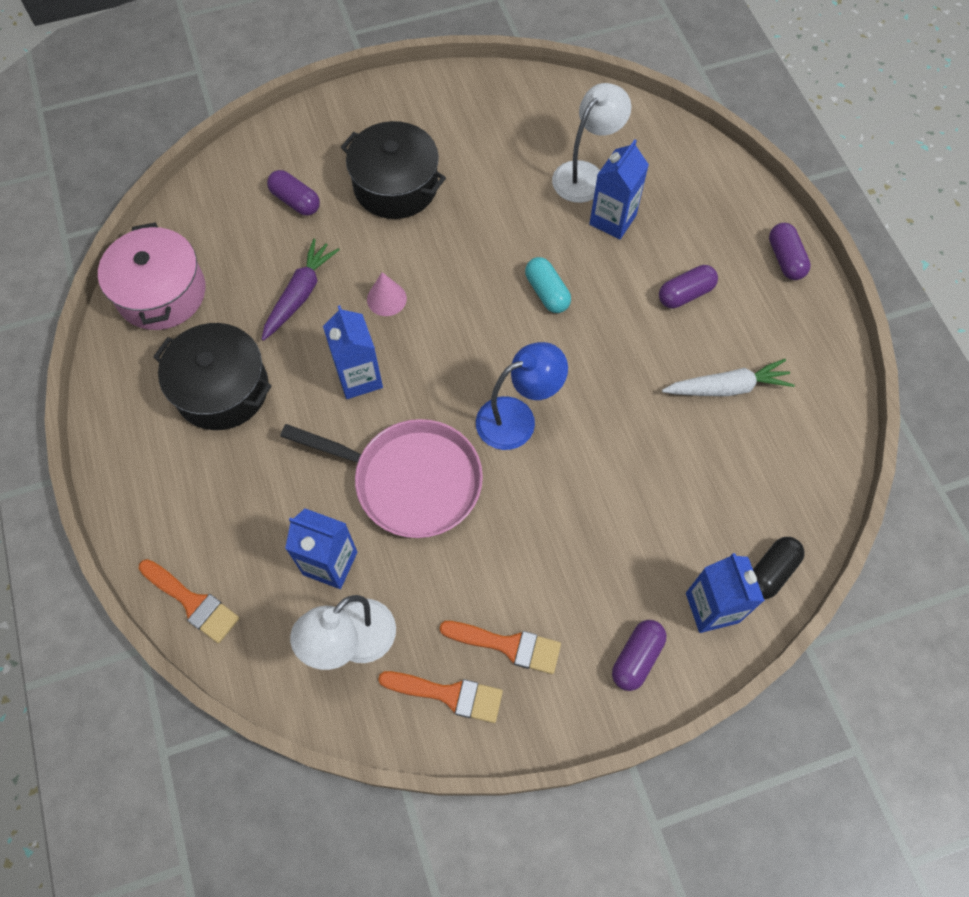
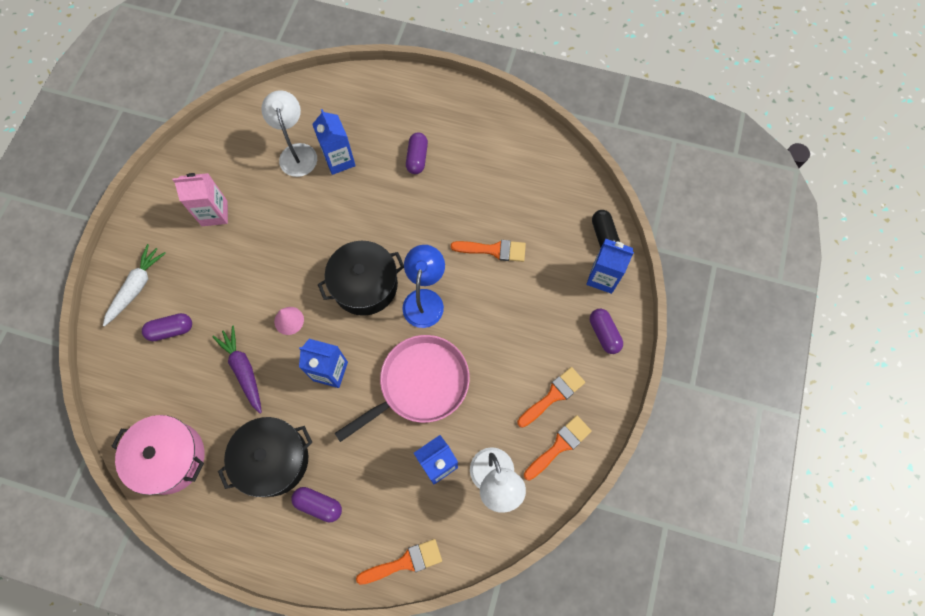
camera: 55 degrees left, 5 degrees up
black pot [341,121,446,219] -> black pot moved to [318,241,404,316]
turquoise capsule [525,257,571,313] -> none
white carrot [662,359,795,396] -> white carrot moved to [103,244,166,327]
purple capsule [769,223,811,280] -> purple capsule moved to [291,487,342,522]
none -> pink carton [172,173,228,226]
none -> orange brush [451,240,526,262]

